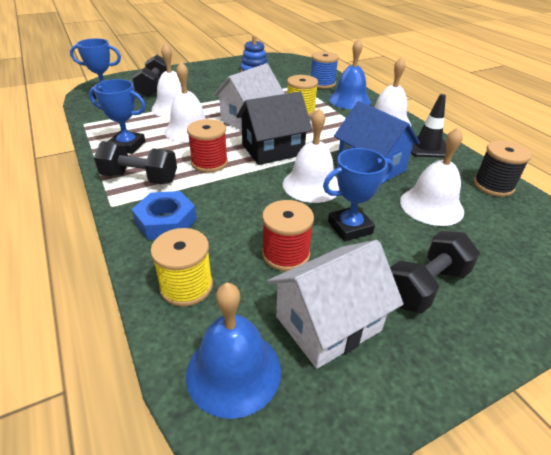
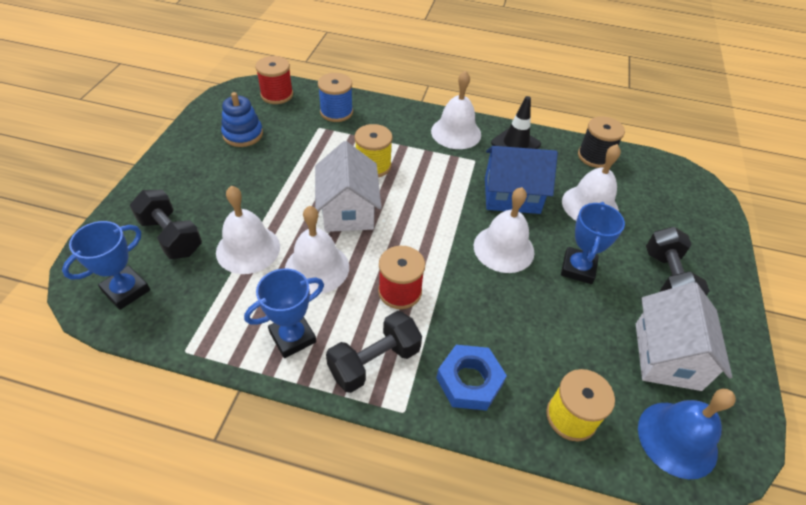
camera: 50 degrees left, 10 degrees up
black house [236,92,312,165] -> none
red spool [262,200,314,271] -> red spool moved to [255,56,293,104]
blue bell [329,39,371,110] -> none

